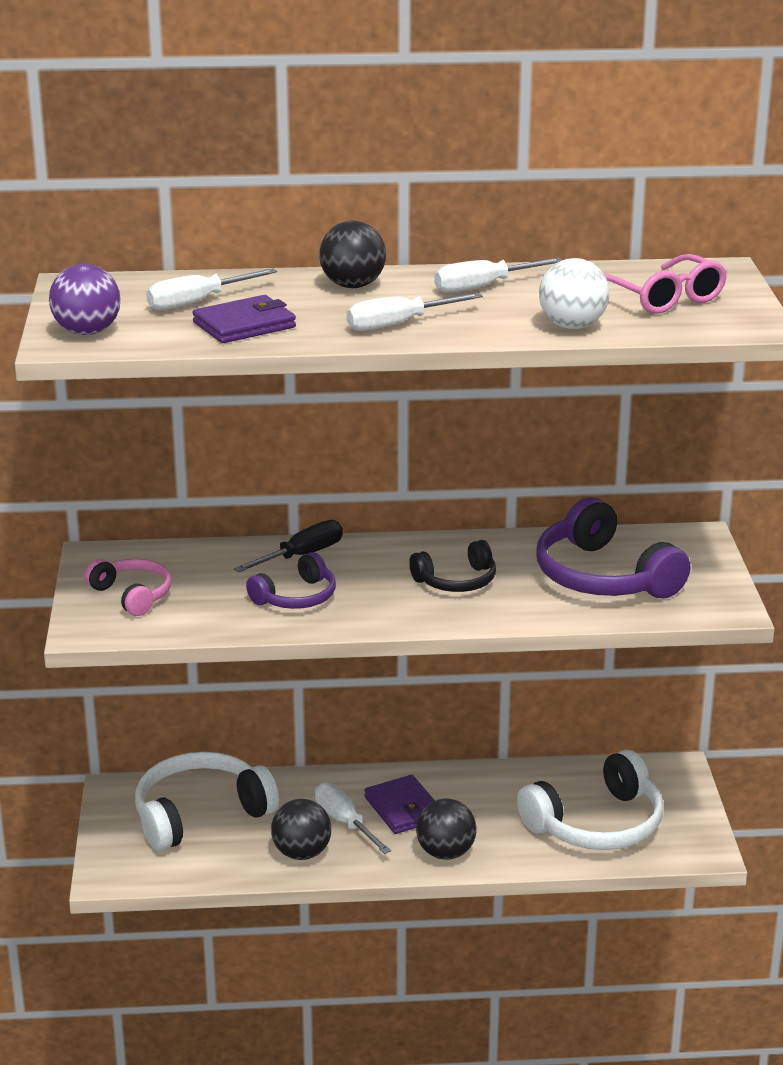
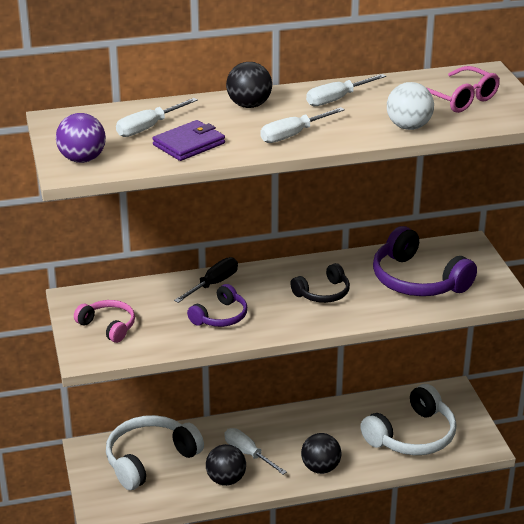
camera: 10 degrees left, 5 degrees up
purple wallet [364,775,435,834] -> none

